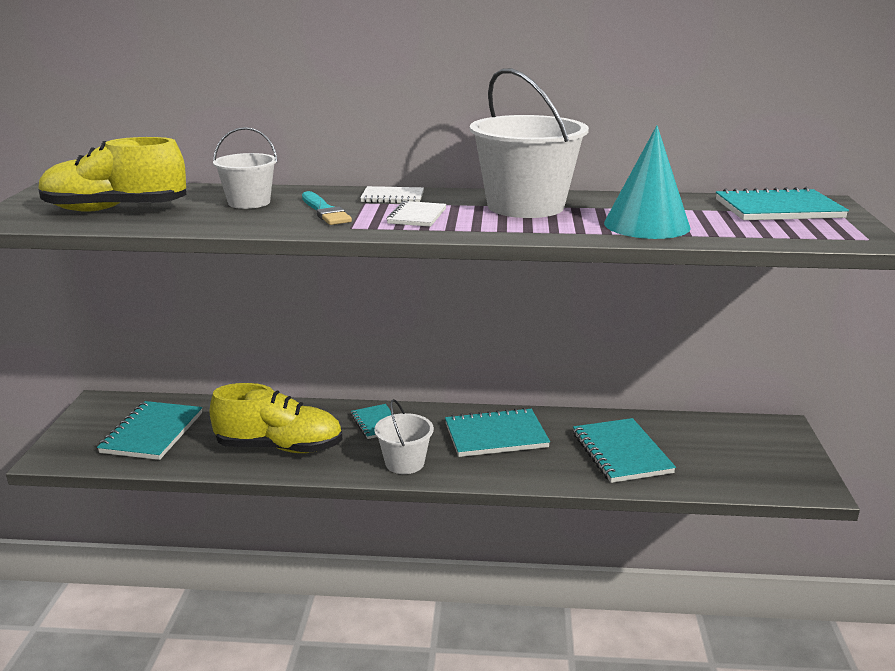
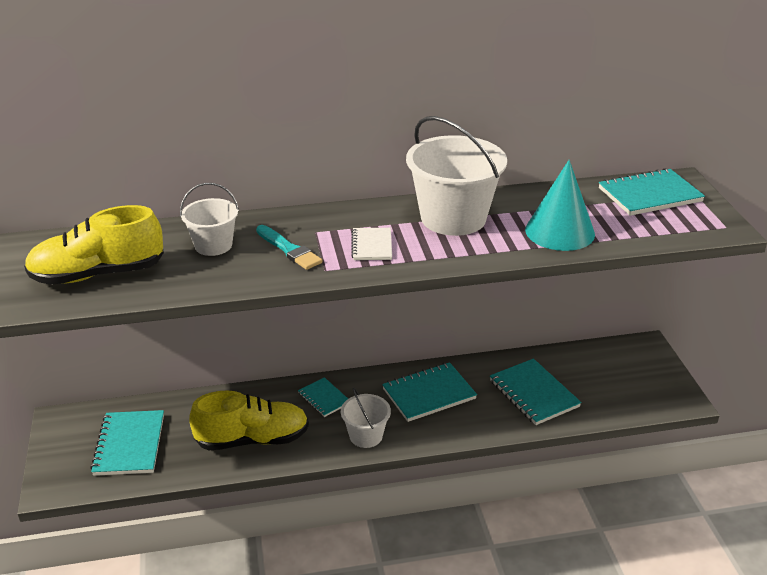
camera: 15 degrees left, 10 degrees up
white notebook [360,186,424,203] -> none

